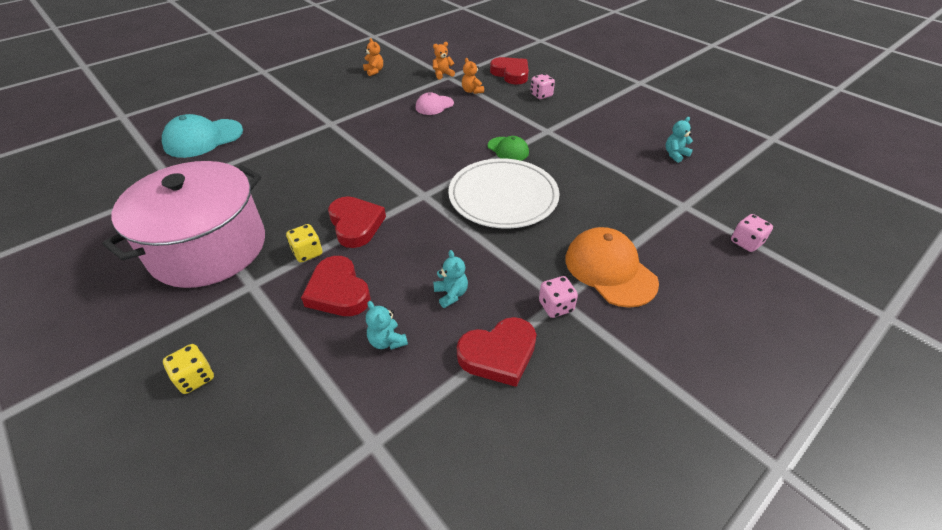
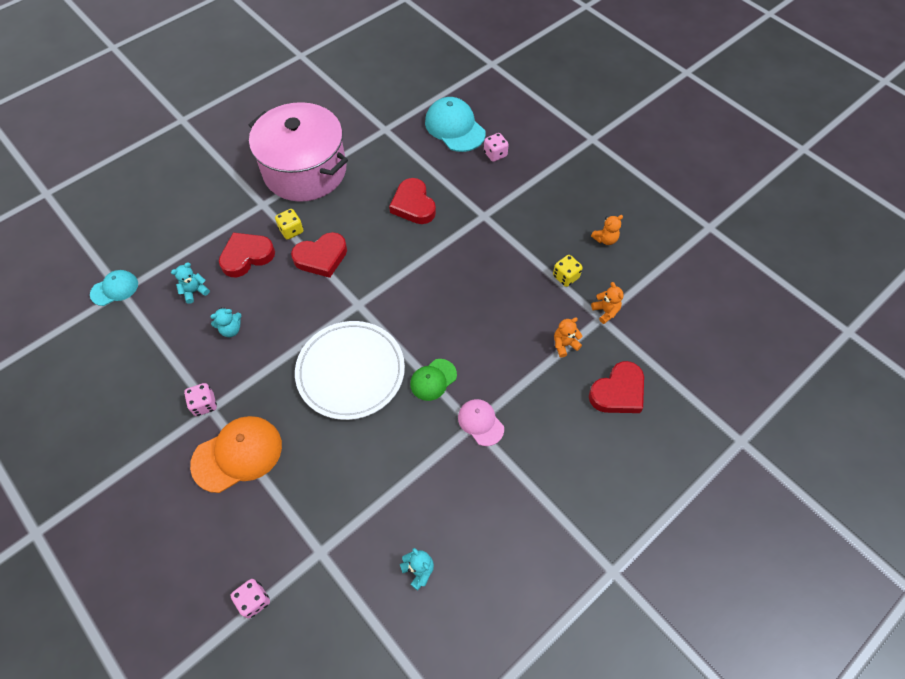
camera: 90 degrees right, 15 degrees up
yellow dice [163,344,214,394] -> yellow dice moved to [553,255,583,287]
pink cap [416,92,454,115] -> pink cap moved to [458,399,504,446]
red heart [457,317,536,387] -> red heart moved to [389,178,436,224]
pink dice [530,74,555,99] -> pink dice moved to [484,133,509,162]
none -> turquoise cap [90,270,138,306]

